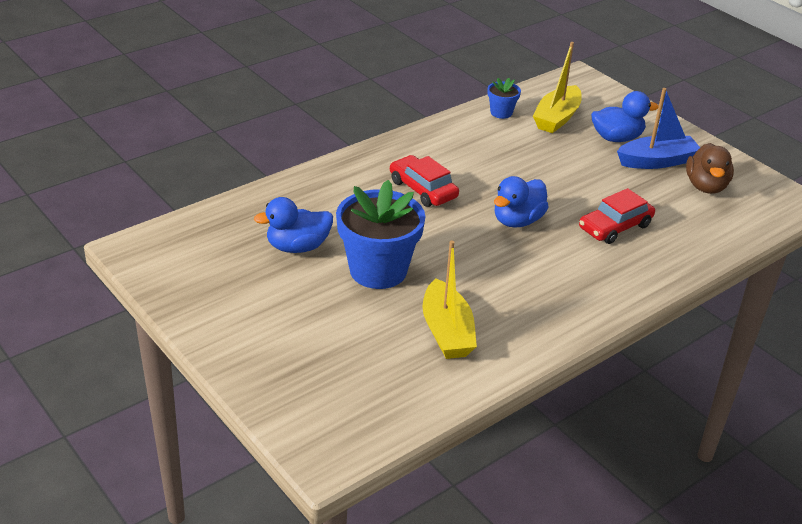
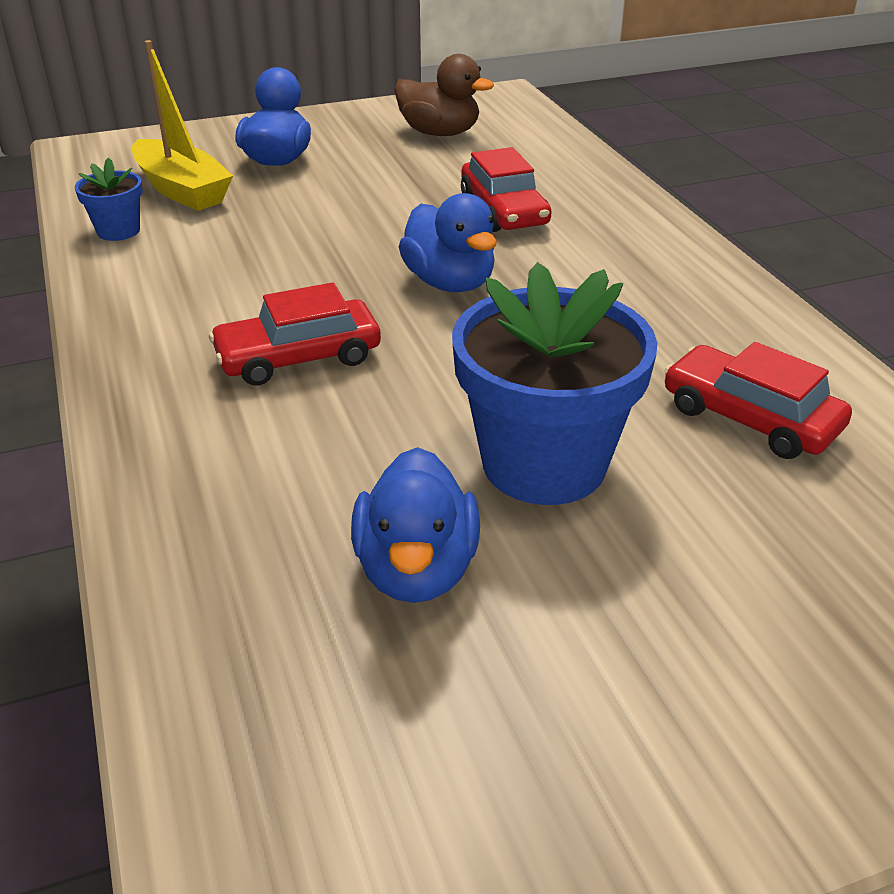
camera: 70 degrees left, 0 degrees up
yellow boat [423,241,477,359] -> red car [664,342,852,459]
blue boat [617,88,700,169] -> none

